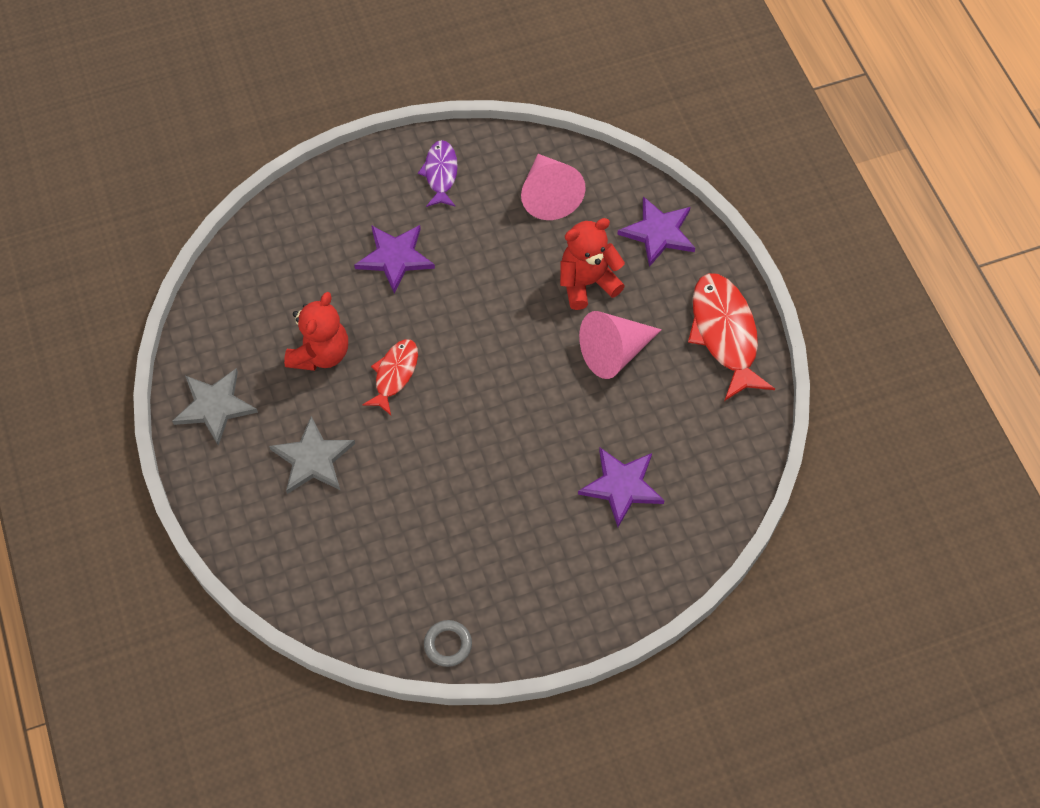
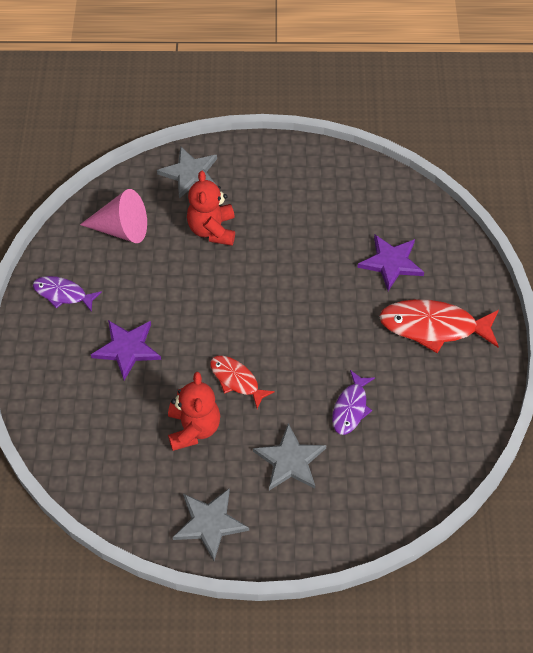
camera: 70 degrees left, 5 degrees down
red teddy bear [284,292,348,371] -> red teddy bear turned 45 degrees clockwise [168,372,220,451]
grey ring [424,620,472,667] -> none
pink cone [579,311,662,379] -> none
purple star [617,196,695,267] -> grey star [157,147,217,199]
red fish [688,273,775,401] -> red fish moved to [379,299,499,353]
none -> purple fish [332,370,375,435]

